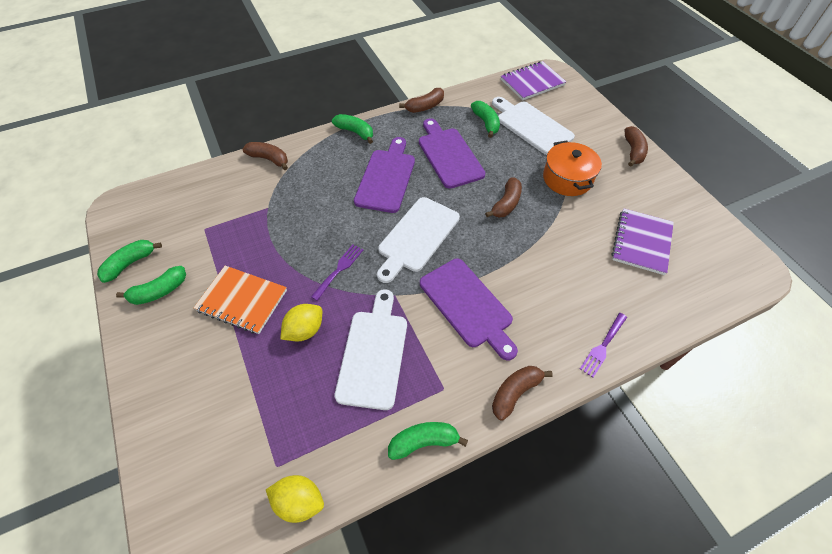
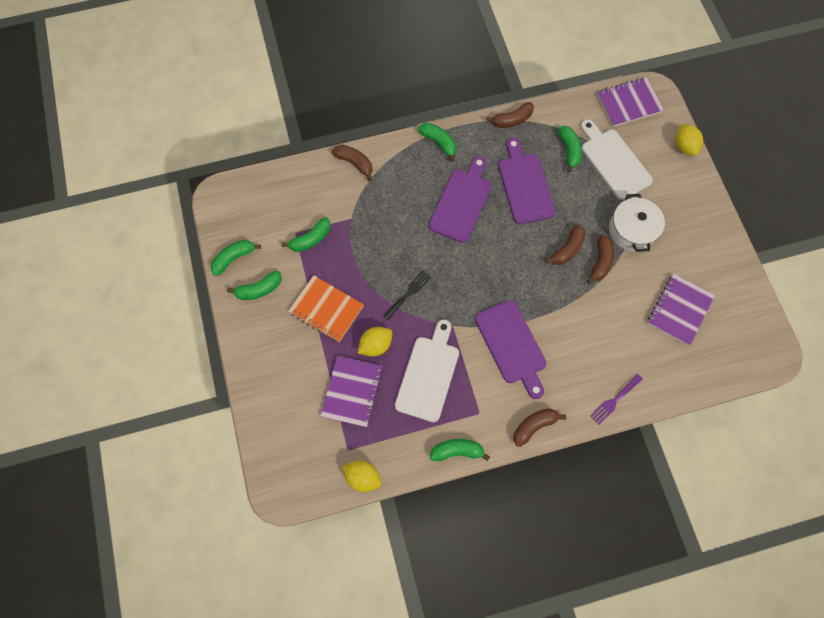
camera: 10 degrees right, 15 degrees up
purple fork [311,244,363,301] -> black fork [383,271,431,320]
white cutting board [377,197,460,283] -> none
orange pot [543,141,602,196] -> white pot [609,194,665,252]
brown banana [625,126,648,166] -> brown banana moved to [586,235,614,284]
none -> green banana [282,217,331,252]
none -> purple notebook [321,356,383,427]
none -> yellow lemon [675,124,703,156]

